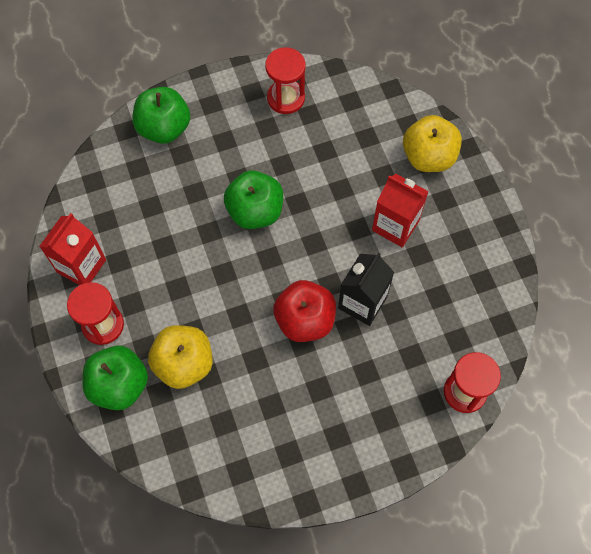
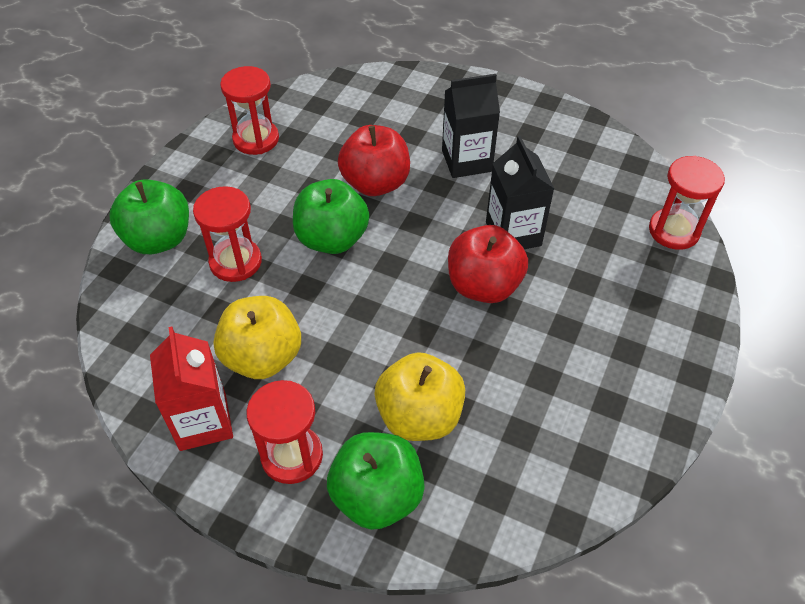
camera: 45 degrees left, 15 degrees down
red carton [372,174,429,247] -> black carton [442,74,500,178]
yellow apple [403,115,462,172] -> yellow apple moved to [213,296,301,379]
none -> red hourglass [193,186,262,282]
none -> red apple [338,125,410,196]

